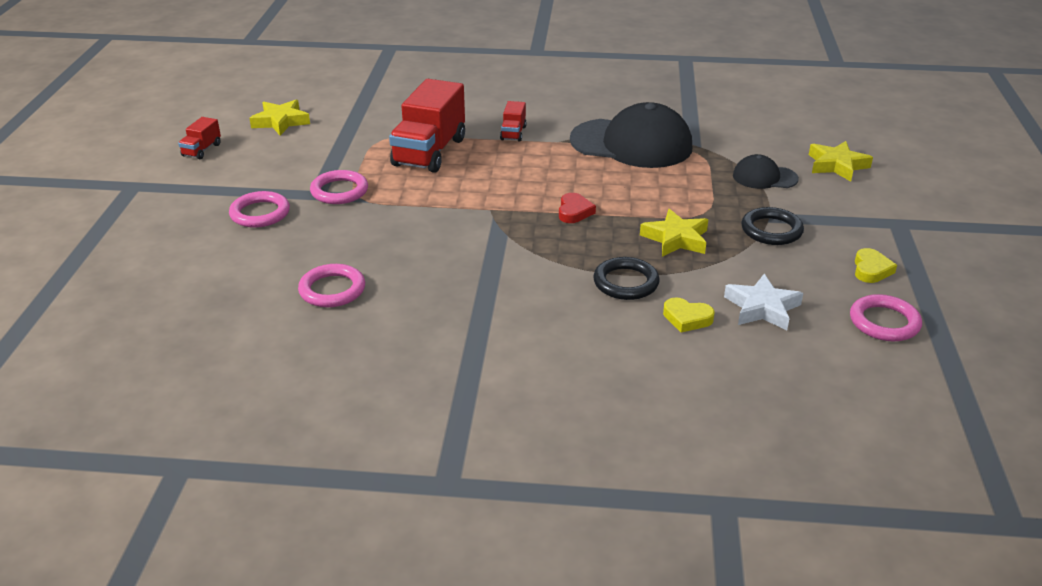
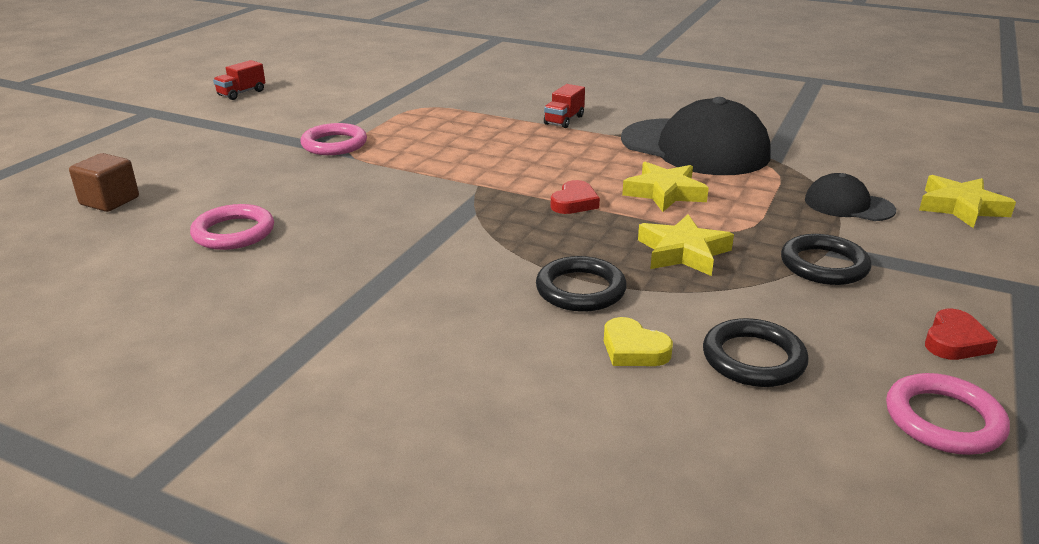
camera: 20 degrees right, 5 degrees down
pink ring [229,191,290,228] -> none
yellow star [249,99,310,136] -> yellow star moved to [622,162,709,212]
red truck [389,79,465,173] -> none
white star [724,274,803,330] -> black ring [703,318,809,387]
yellow heart [855,248,897,283] -> red heart [925,309,998,360]
none -> brown cube [69,153,139,212]

